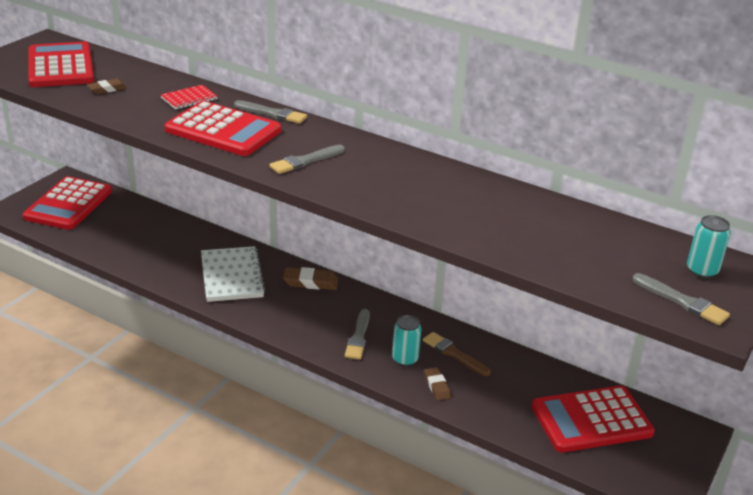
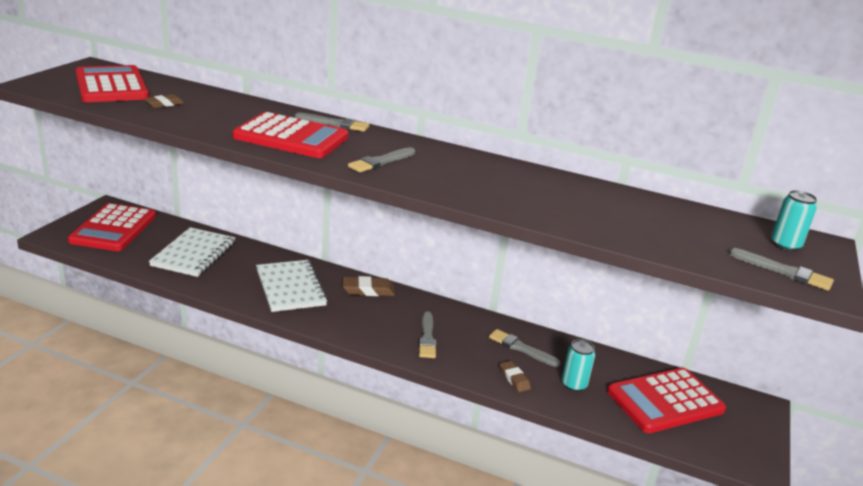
camera: 10 degrees left, 5 degrees down
red notebook [161,85,218,110] -> none
turquoise can [392,315,421,366] -> turquoise can moved to [562,339,596,392]
brown brush [423,332,491,376] -> grey brush [489,329,560,367]
none -> white notebook [149,227,235,277]

